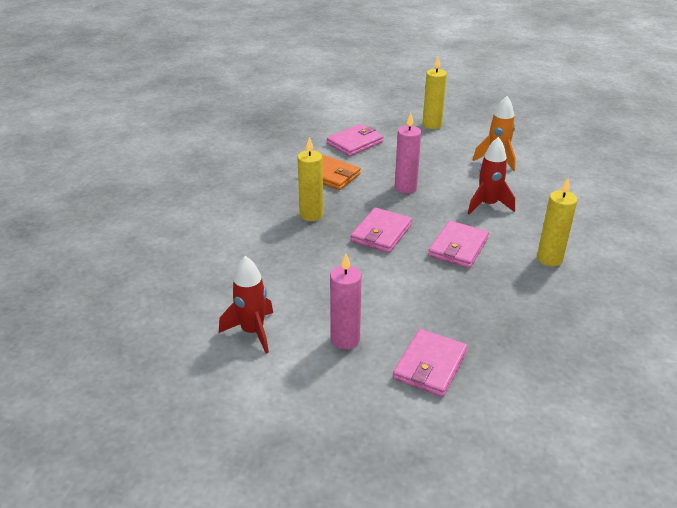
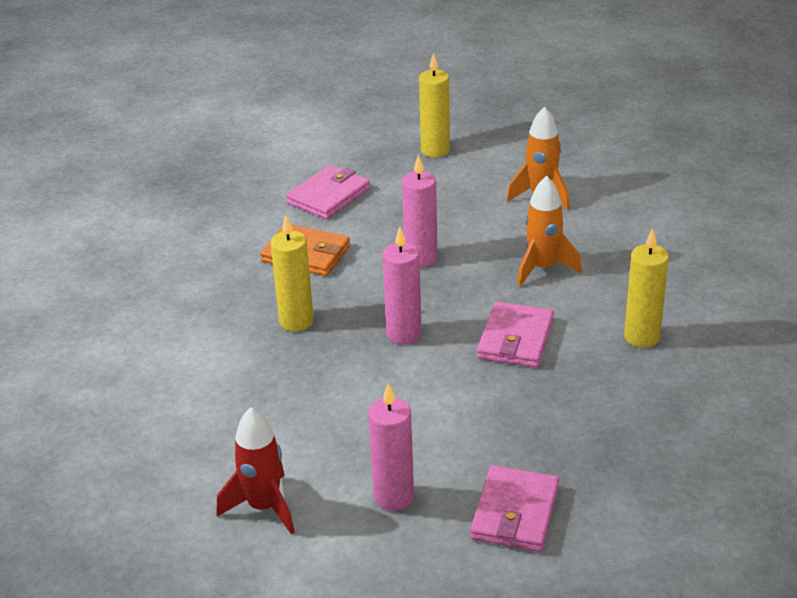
camera: 10 degrees left, 0 degrees up
pink wallet [351,207,412,253] -> pink candle [382,227,422,345]
red rocket [468,137,515,214] -> orange rocket [517,176,582,287]

